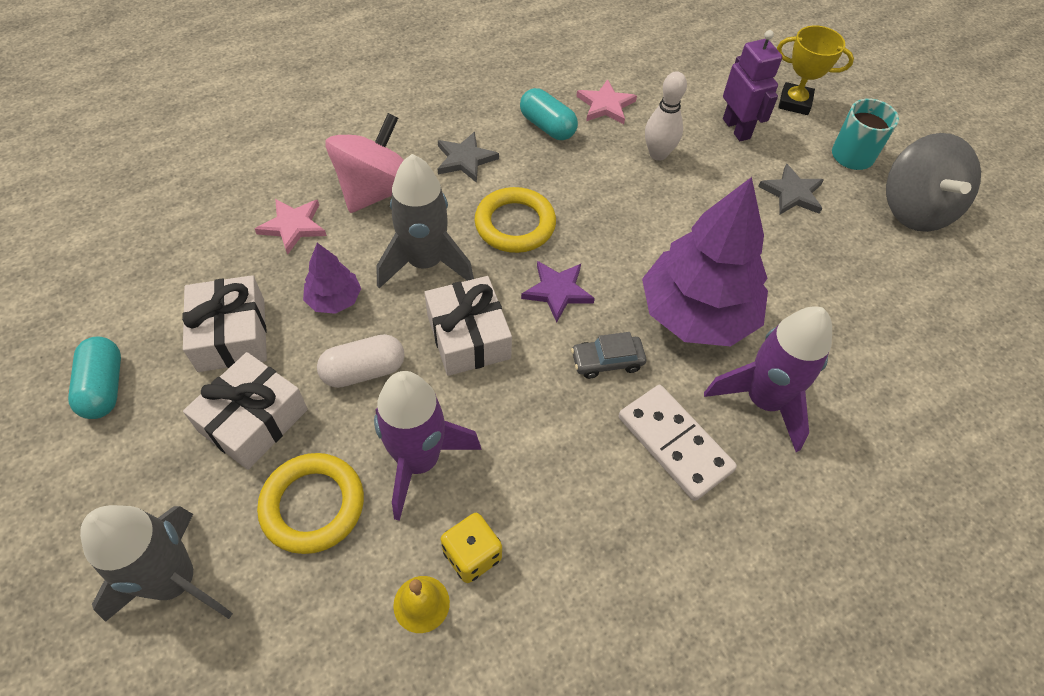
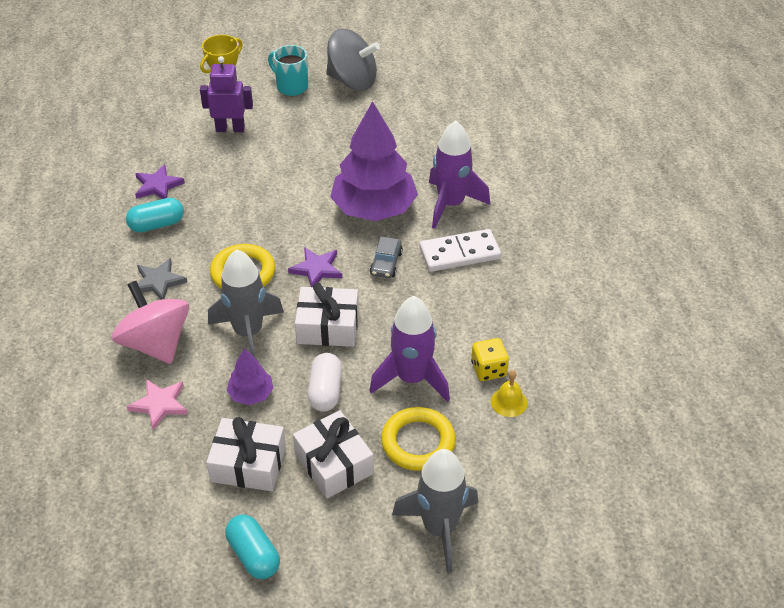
camera: 65 degrees left, 10 degrees down
turquoise capsule [68,336,121,419] -> turquoise capsule turned 45 degrees clockwise [225,515,280,579]
pink star [576,79,637,124] -> purple star [135,164,185,199]
white bowling pin [645,71,687,161] -> none
grey star [758,164,824,214] -> none

